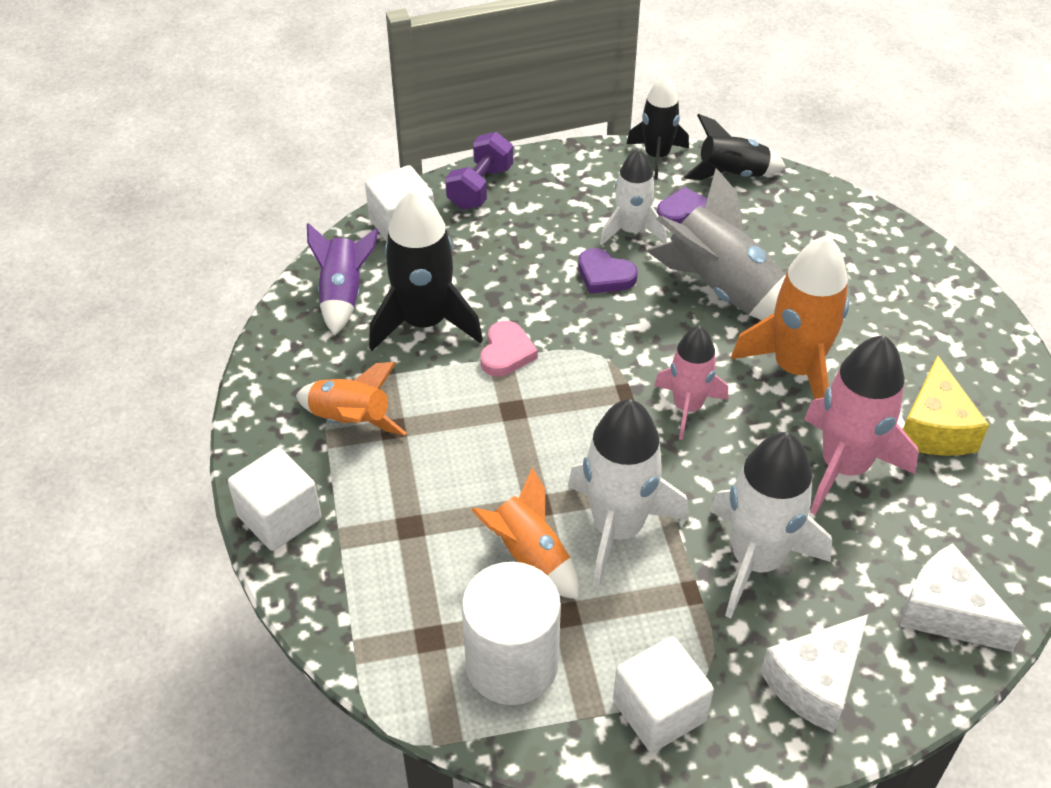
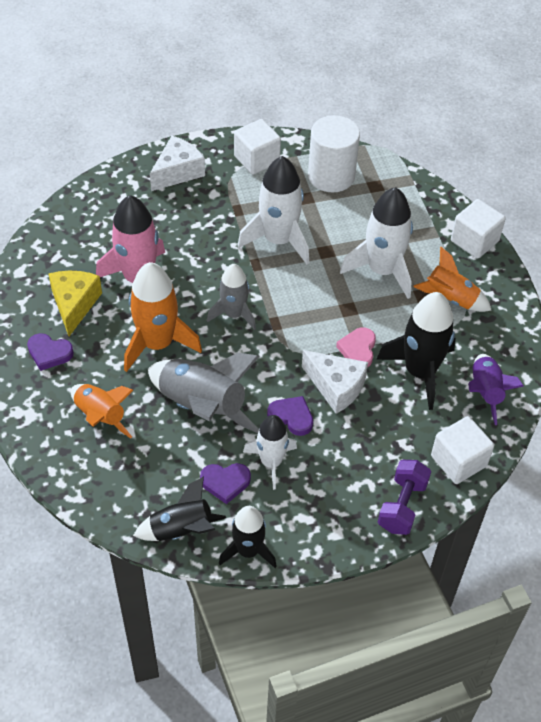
camera: 175 degrees right, 5 degrees up
orange rocket [471,468,579,600] -> orange rocket moved to [71,384,133,439]
pink rocket [654,326,728,440] -> grey rocket [207,264,256,330]
white rocket [710,432,832,618] -> white rocket moved to [340,187,413,299]
white cheese [900,543,1026,652] -> white cheese moved to [302,350,368,414]
none -> purple heart [27,333,74,371]

